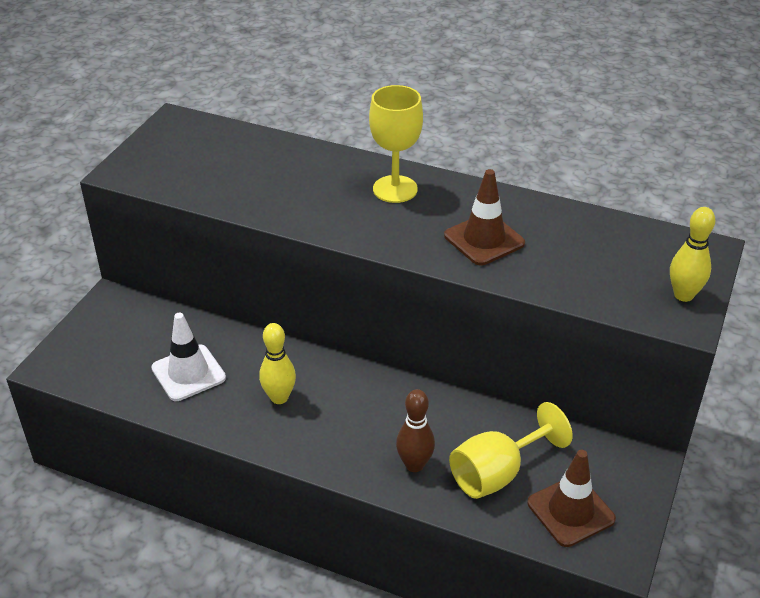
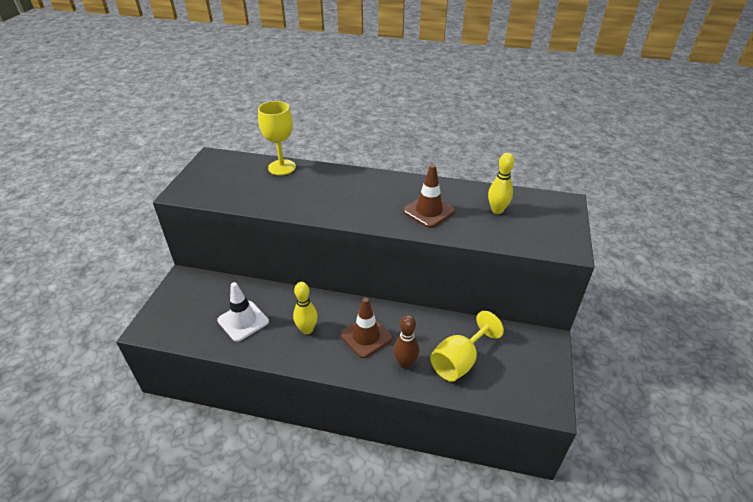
camera: 10 degrees left, 0 degrees up
yellow goblet [369,85,423,203] -> yellow goblet moved to [258,101,296,175]
brown traffic cone [527,450,616,547] -> brown traffic cone moved to [340,297,393,358]
yellow bowling pin [670,207,715,302] -> yellow bowling pin moved to [488,153,514,214]

